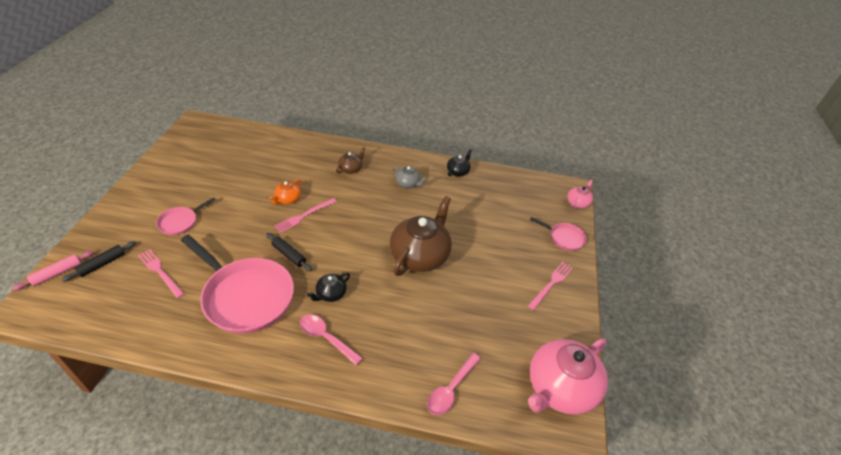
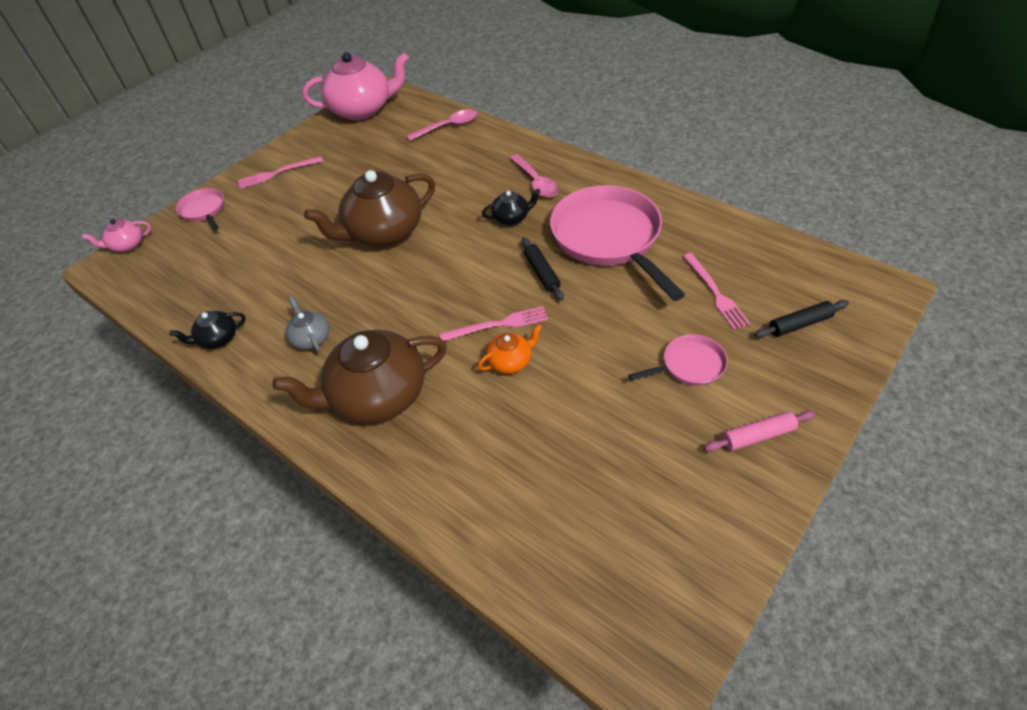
camera: 145 degrees left, 5 degrees up
pink rolling pin [12,251,93,291] -> pink rolling pin moved to [704,410,815,452]
brown teapot [336,147,366,174] -> brown teapot [272,330,447,423], size x2.16

